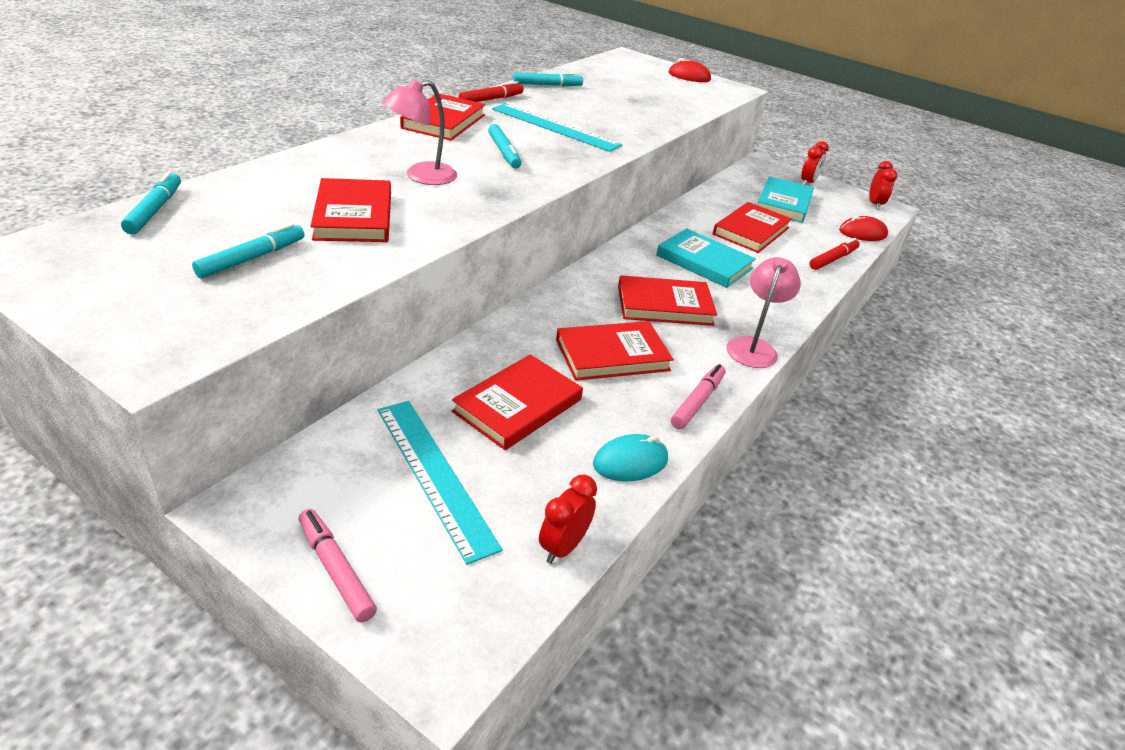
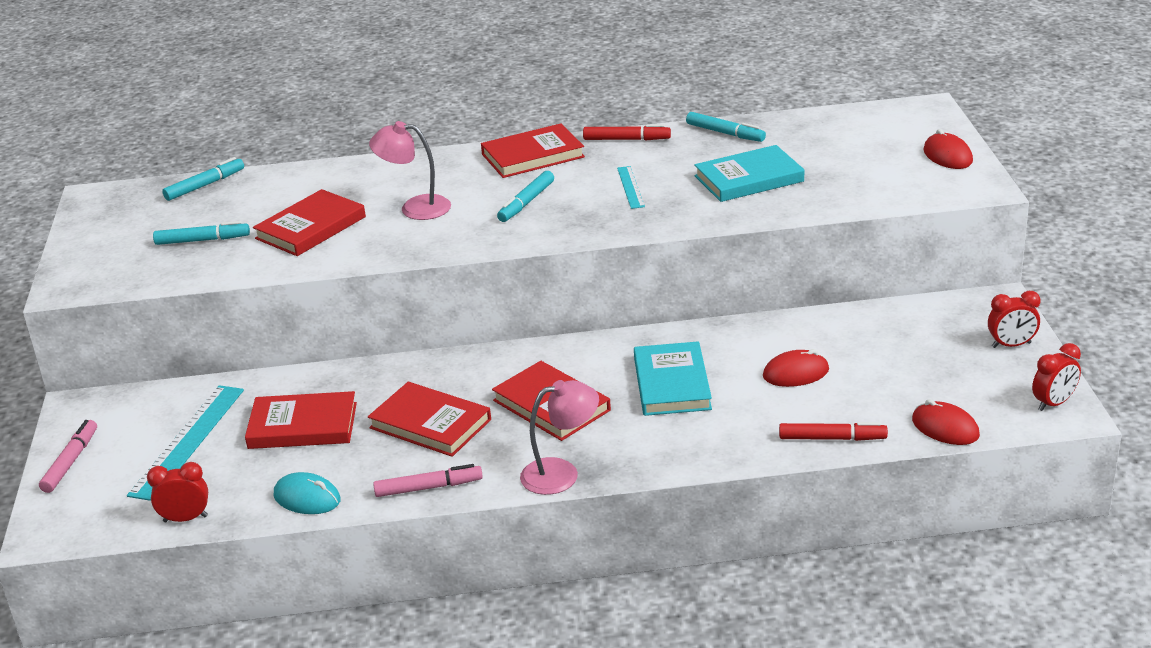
camera: 55 degrees right, 5 degrees down
turquoise ruler [492,103,622,152] -> turquoise ruler [617,166,645,209], size x0.52
red book [713,202,792,253] -> red mouse [763,349,829,387]
turquoise book [758,176,814,223] -> turquoise book moved to [694,145,804,202]

